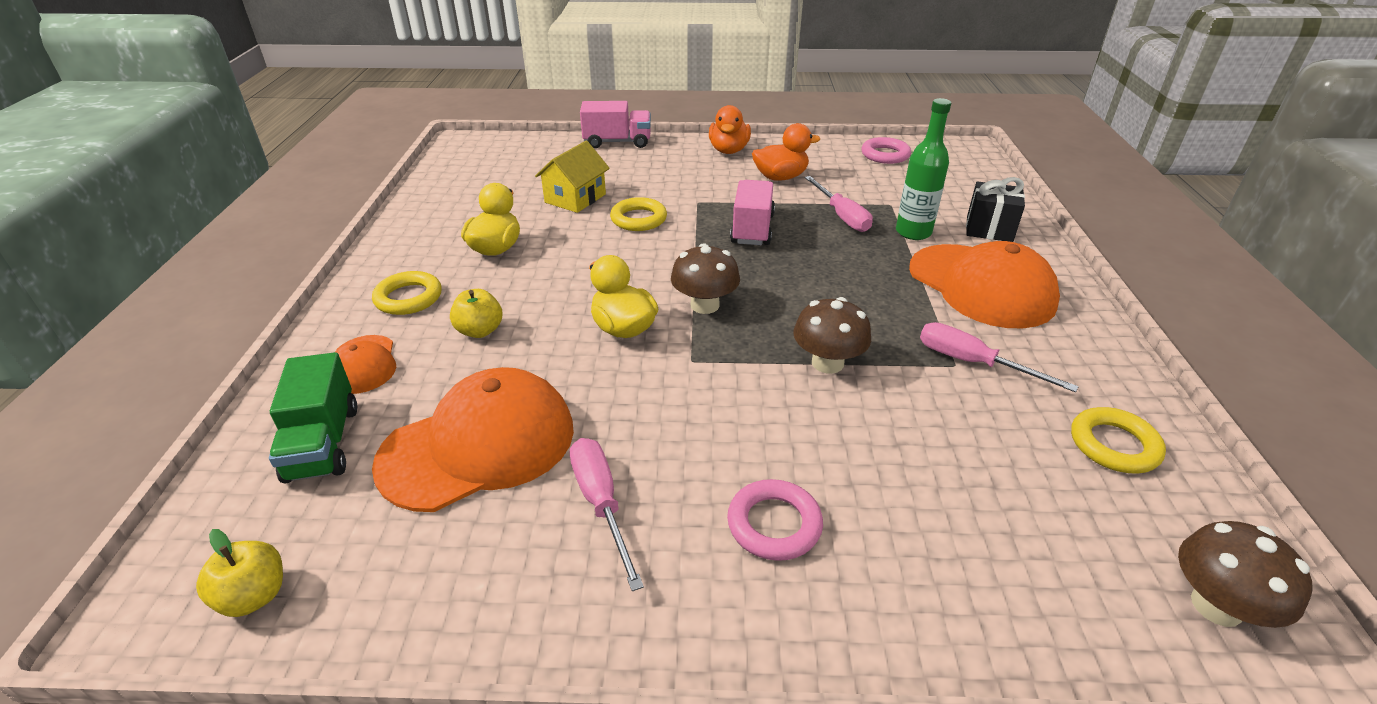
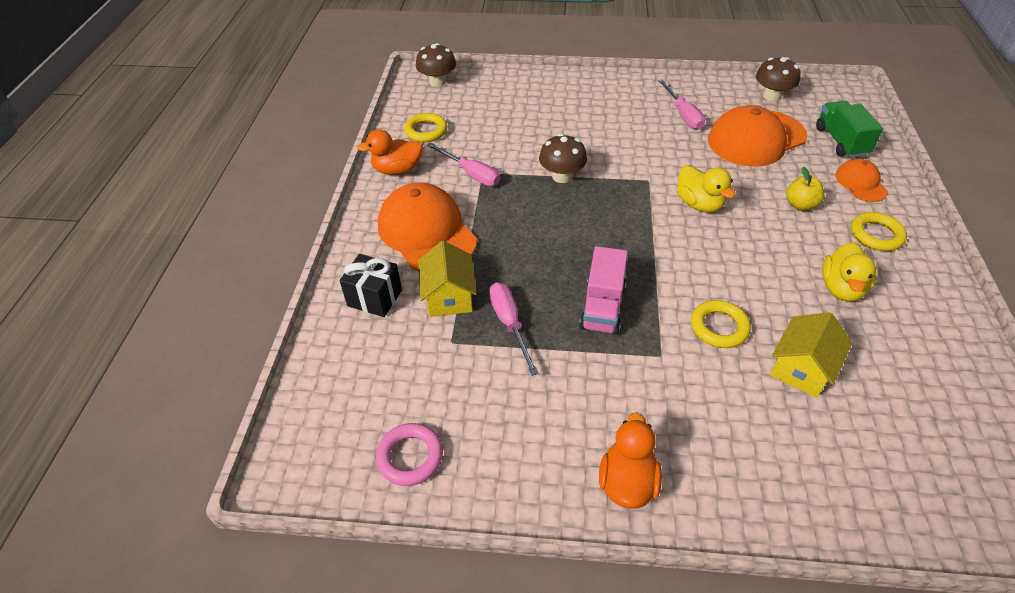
camera: 175 degrees left, 10 degrees up
yellow apple [196,529,283,617] -> none
pink truck [580,101,651,148] -> none
brown mushroom [671,243,740,314] -> brown mushroom moved to [756,57,800,101]
pink ring [727,479,823,561] -> none
orange duck [752,123,820,181] -> orange duck moved to [357,129,423,175]
green bottle [896,98,951,240] -> yellow house [418,241,477,317]

